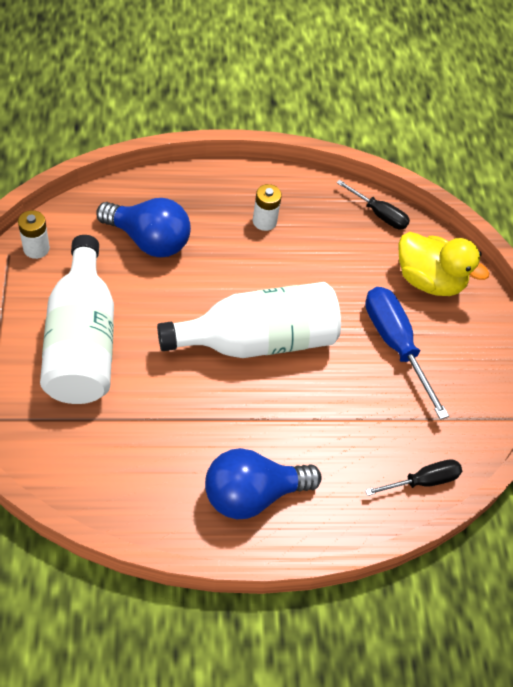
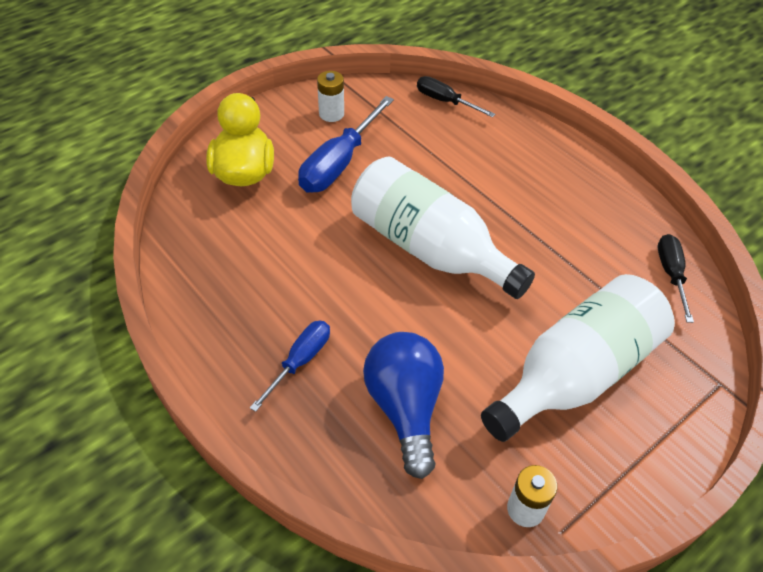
camera: 120 degrees left, 5 degrees down
blue light bulb [205,448,322,519] -> none
white battery [253,184,282,231] -> white battery moved to [317,71,344,122]
black screwdriver [336,180,410,229] -> black screwdriver moved to [658,234,694,323]
none -> blue screwdriver [250,321,330,412]

